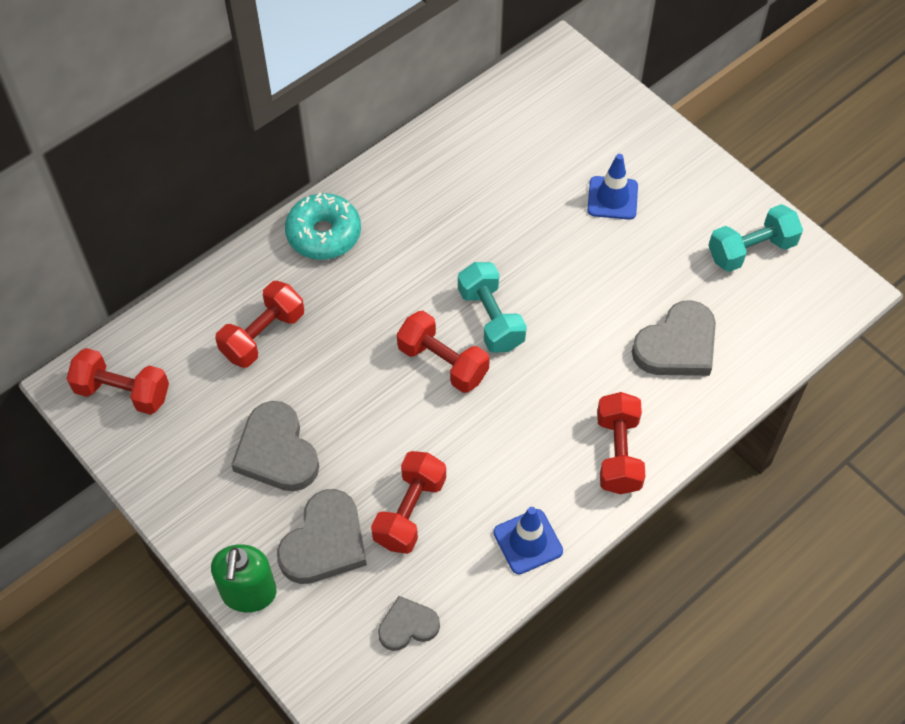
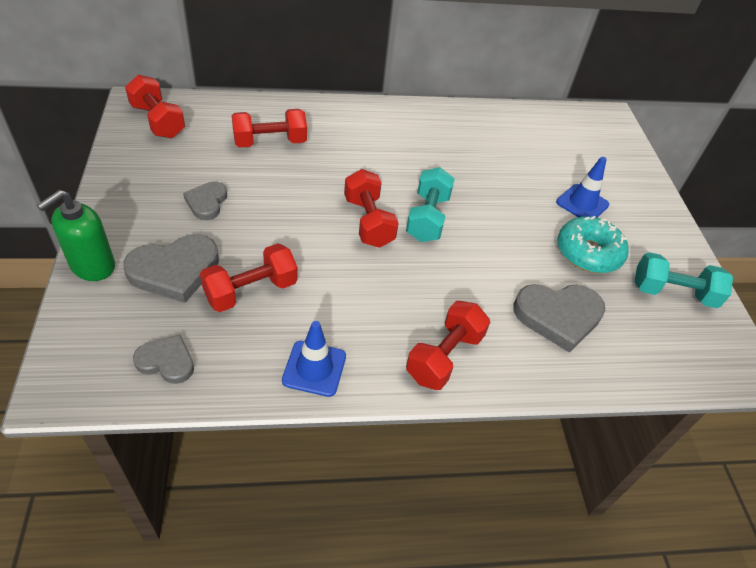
camera: 30 degrees right, 10 degrees down
grey heart [231,401,319,491] -> grey heart [183,181,227,220], size x0.59
turquoise donut [285,193,361,260] -> turquoise donut moved to [558,216,629,273]

